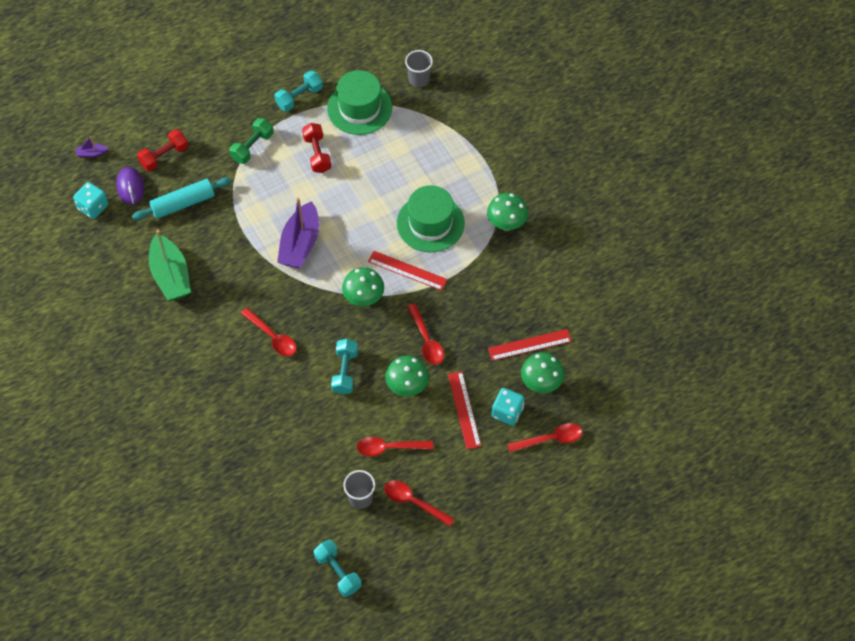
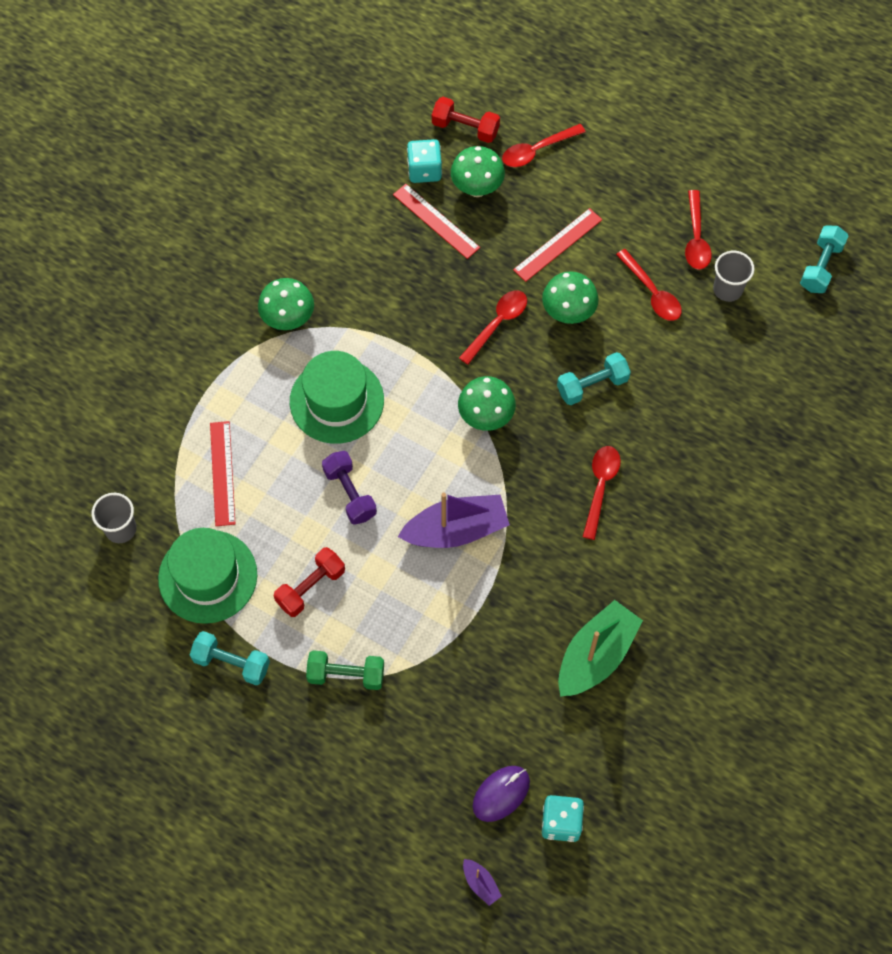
camera: 120 degrees left, 5 degrees up
turquoise rolling pin [132,177,231,220] -> none
red dumbbell [137,129,188,171] -> red dumbbell moved to [432,97,500,143]
red ruler [368,251,447,291] -> red ruler moved to [210,421,236,526]
turquoise dice [492,388,525,426] -> turquoise dice moved to [407,139,442,183]
red spoon [507,423,582,452] -> red spoon turned 75 degrees counterclockwise [502,124,585,167]
none -> purple dumbbell [322,451,377,525]

